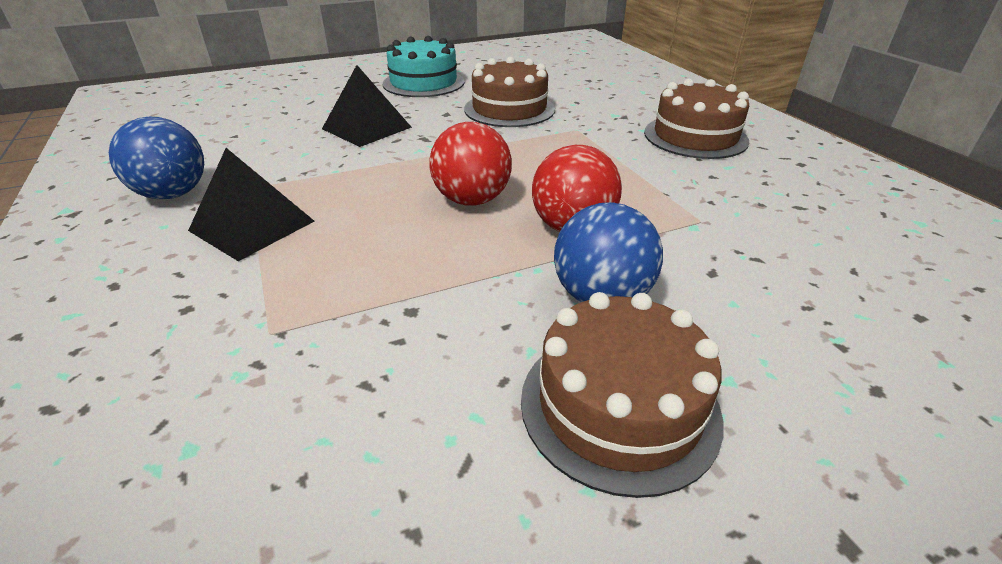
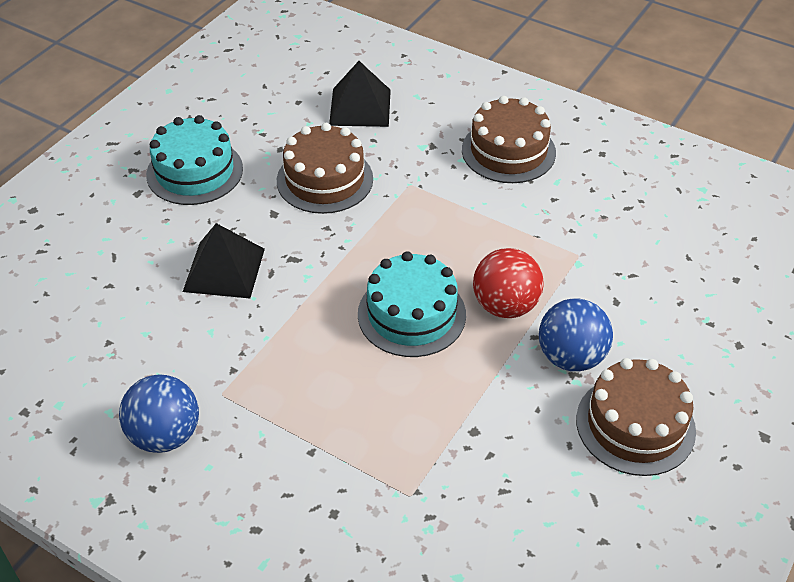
camera: 35 degrees left, 10 degrees up
black pyramid [188,148,314,261] -> black pyramid moved to [329,61,391,127]
red ball [430,122,512,206] -> turquoise cake [358,251,466,357]

